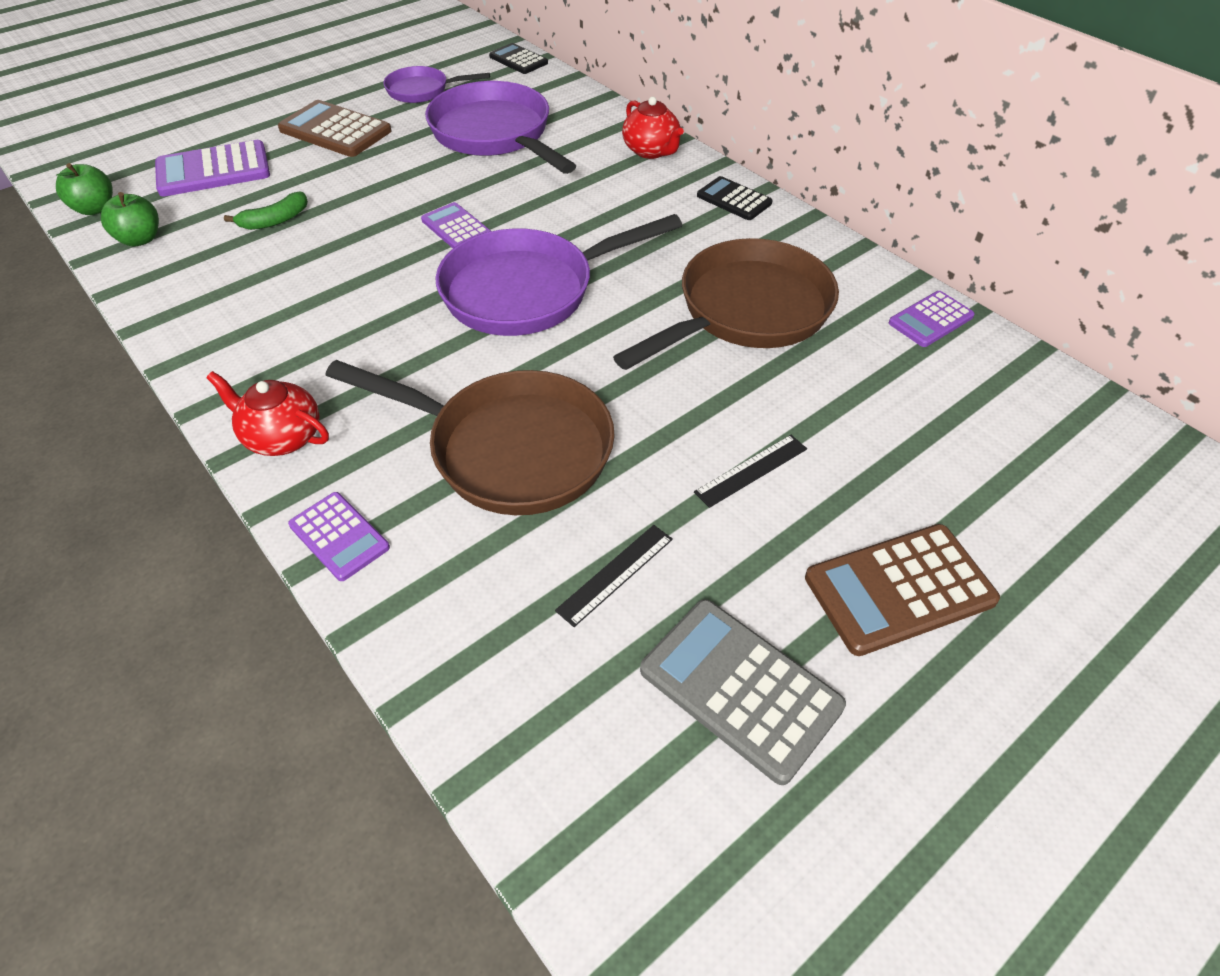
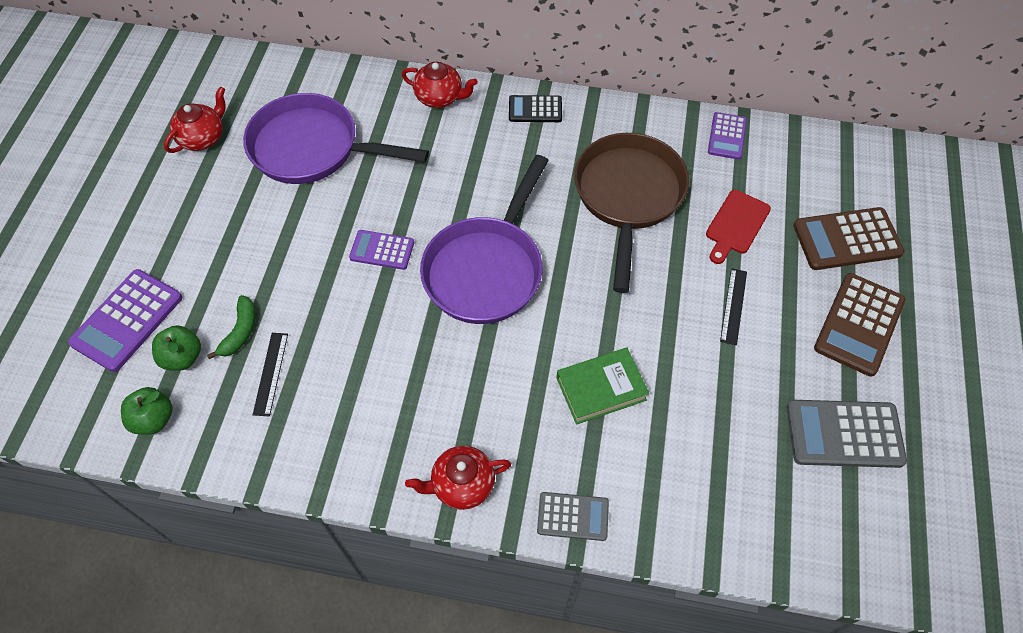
camera: 40 degrees left, 10 degrees up
green apple [56,163,113,215] -> green apple moved to [152,325,201,371]
brown calculator [278,100,392,157] -> brown calculator moved to [793,207,904,270]
purple calculator [288,492,390,581] -> grey calculator [537,492,609,541]
brown pan [325,360,615,515] -> green book [557,348,649,425]
purple pan [383,66,490,103] -> red teapot [164,87,226,153]
black calculator [489,43,548,74] -> none
black ruler [555,525,673,627] -> black ruler moved to [253,333,288,417]
none -> red cutting board [706,190,771,264]

